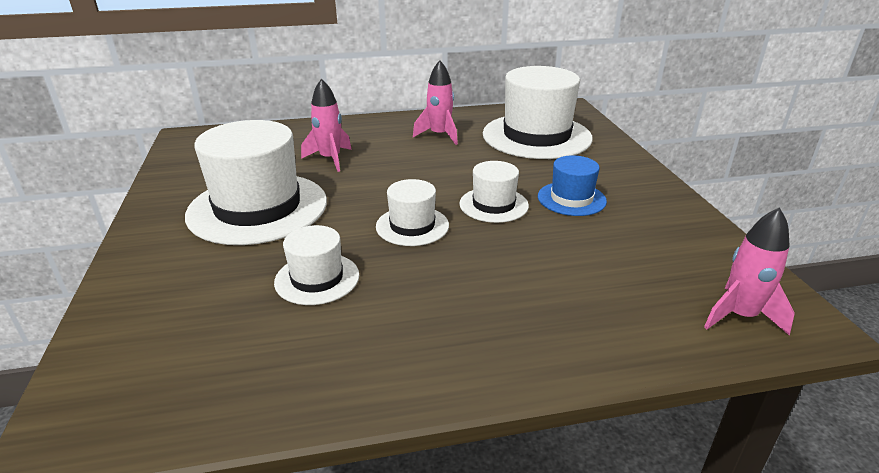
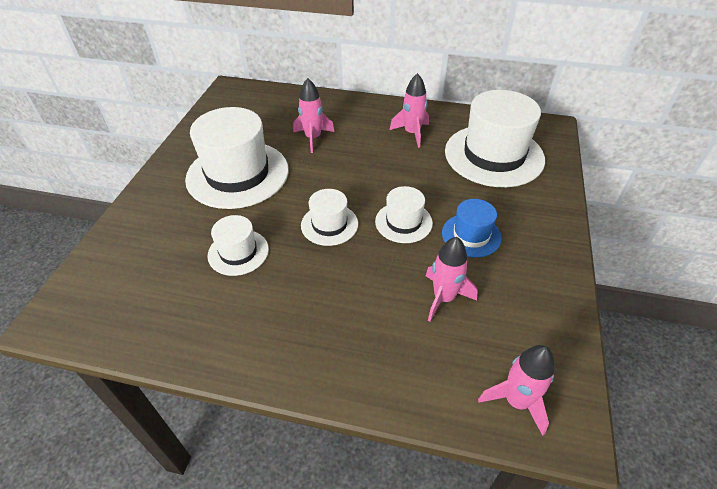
camera: 25 degrees right, 15 degrees up
none -> pink rocket [426,237,478,322]

